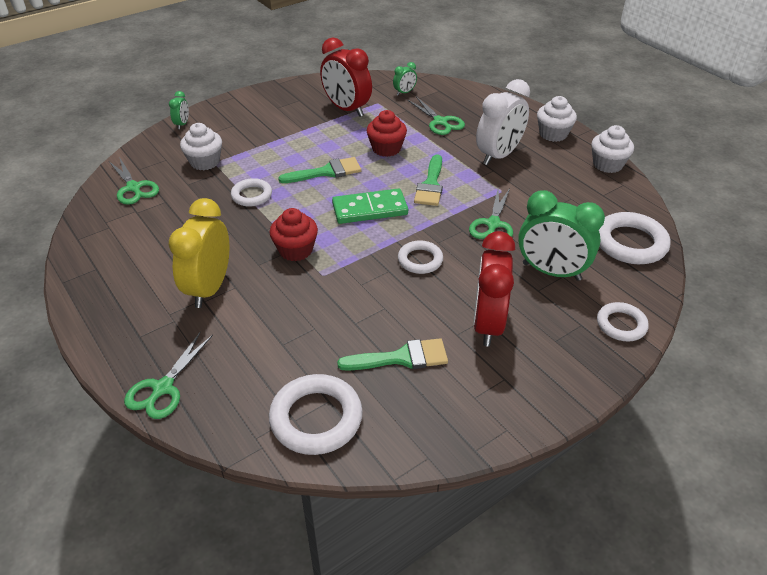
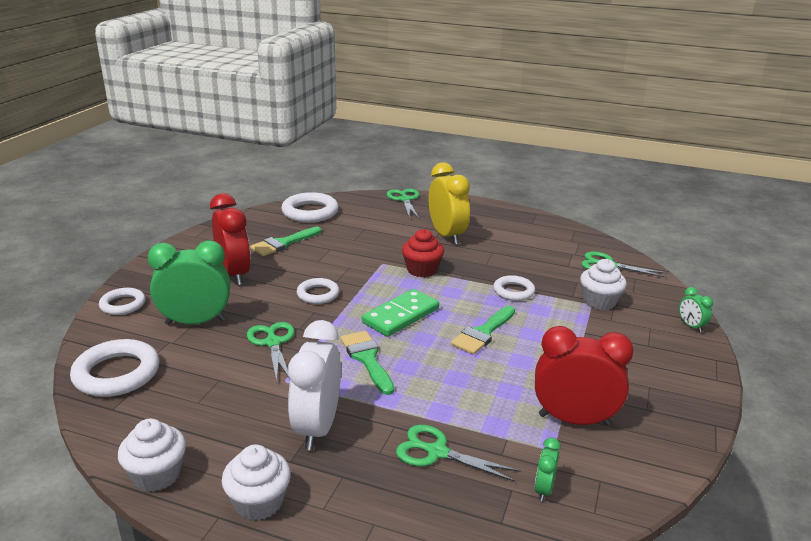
camera: 145 degrees right, 15 degrees down
red cupcake [367,110,407,157] -> none

